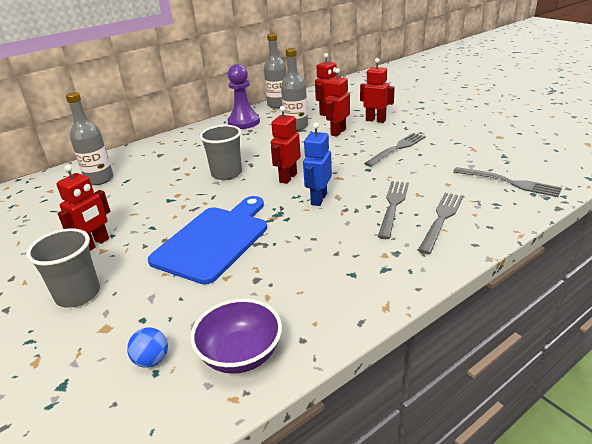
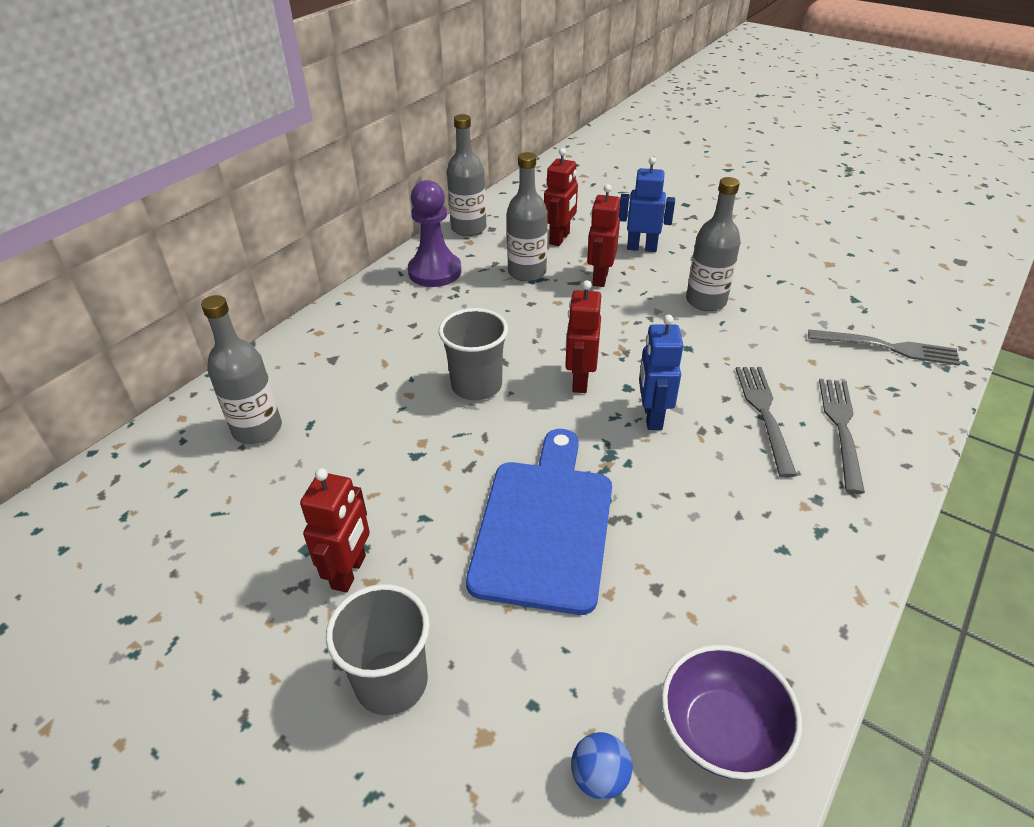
camera: 20 degrees left, 10 degrees up
red robot [360,58,395,123] -> blue robot [619,157,675,252]
grey fork [364,133,426,167] -> grey bottle [686,177,741,311]

